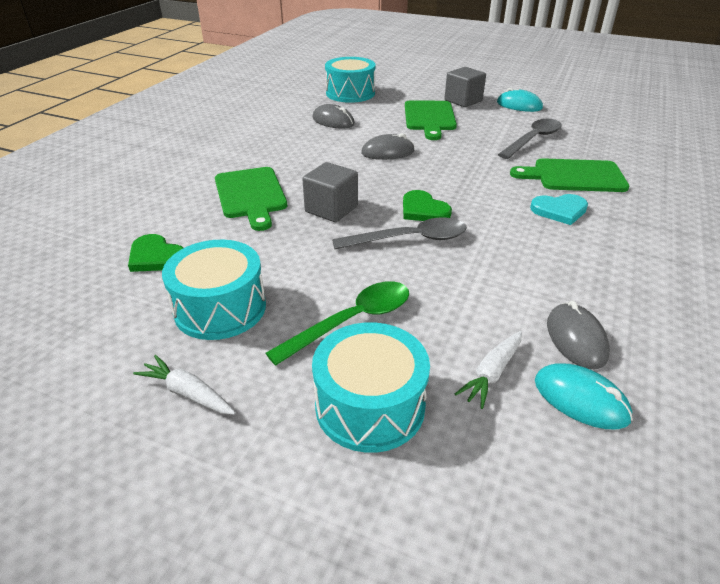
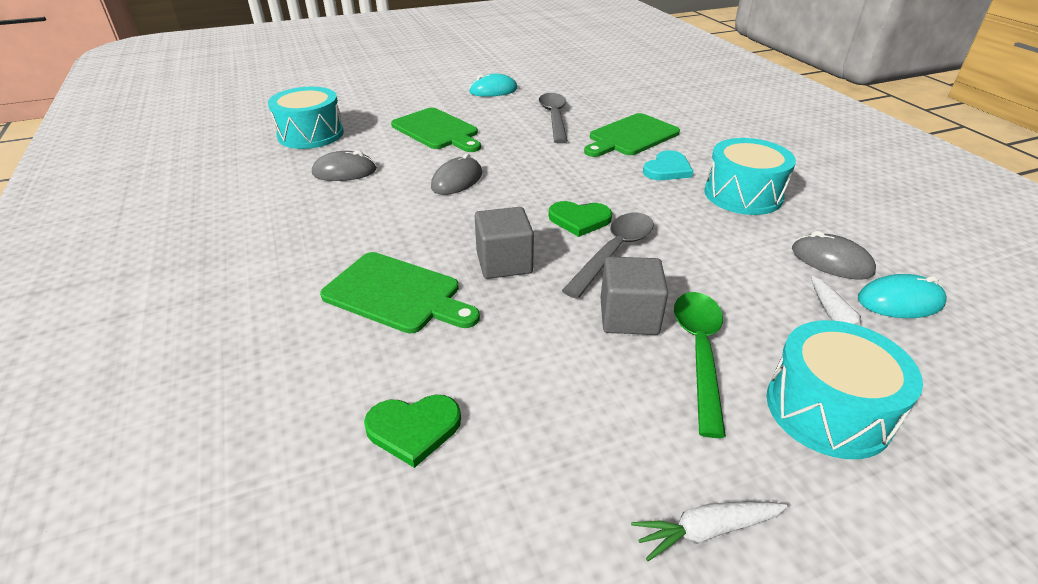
camera: 45 degrees left, 0 degrees up
turquoise drum [162,240,266,340] -> turquoise drum moved to [704,138,796,215]
grey cube [445,67,486,107] -> grey cube moved to [600,257,668,335]

